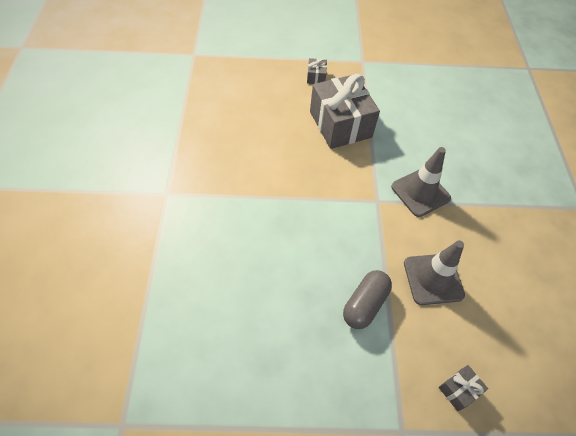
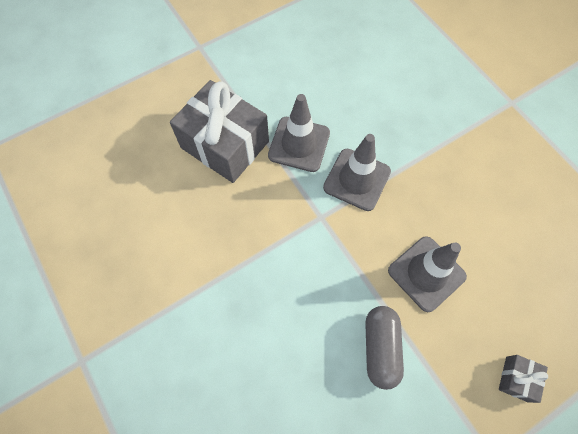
camera: 30 degrees left, 10 degrees up
grey gift [307,58,327,84] -> none
none -> grey traffic cone [268,94,330,172]

